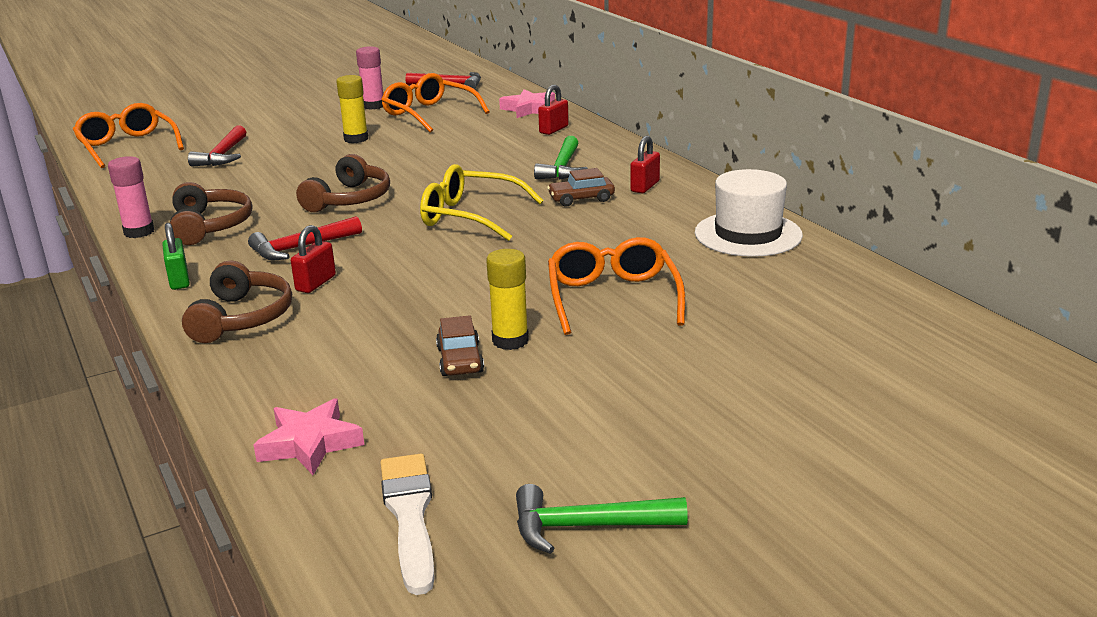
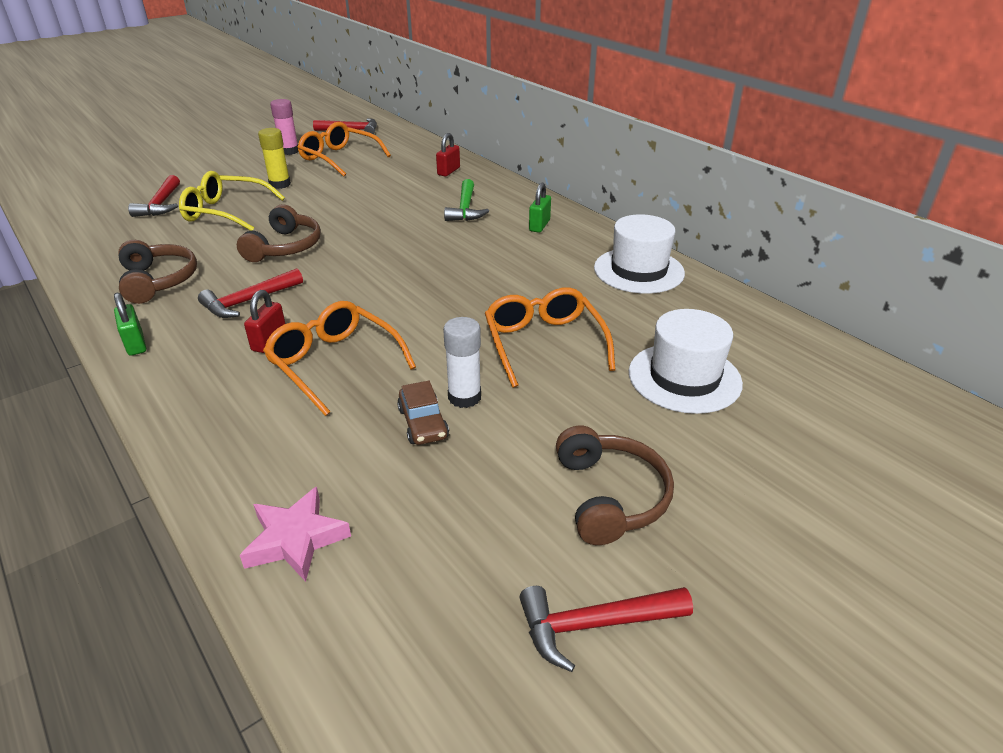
camera: 10 degrees left, 10 degrees up
orange glasses [73,103,184,168] -> orange glasses moved to [263,301,416,416]
pink glue stick [108,156,155,238] -> none
brown headphones [182,260,292,343] -> brown headphones moved to [556,426,674,545]
white brush [380,454,435,595] -> none
yellow glasses [420,164,544,241] -> yellow glasses moved to [179,171,285,231]
yellow glue stick [486,249,529,350] -> white glue stick [443,317,481,408]
pink star [499,89,555,118] -> none
green hammer [516,484,688,554] -> red hammer [519,586,693,672]
brown car [547,168,615,207] -> none
red padlock [630,136,660,193] -> green padlock [529,182,551,233]
none -> white hat [629,309,743,414]

